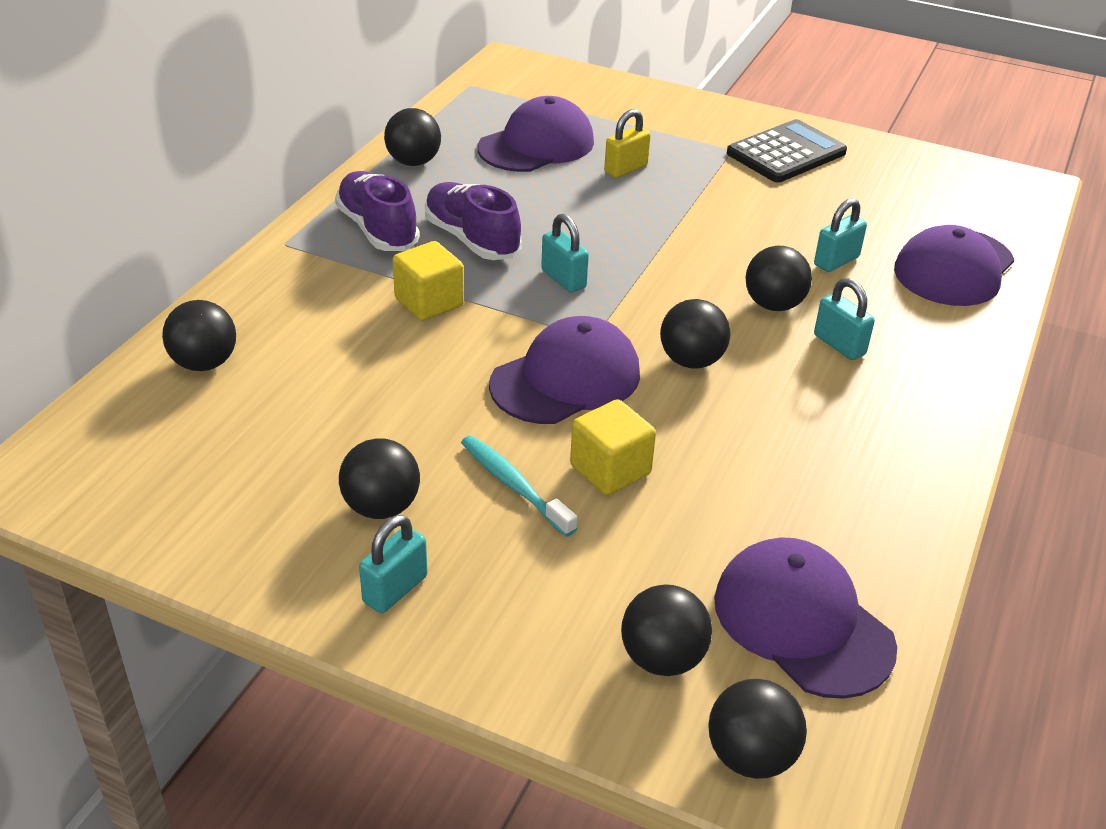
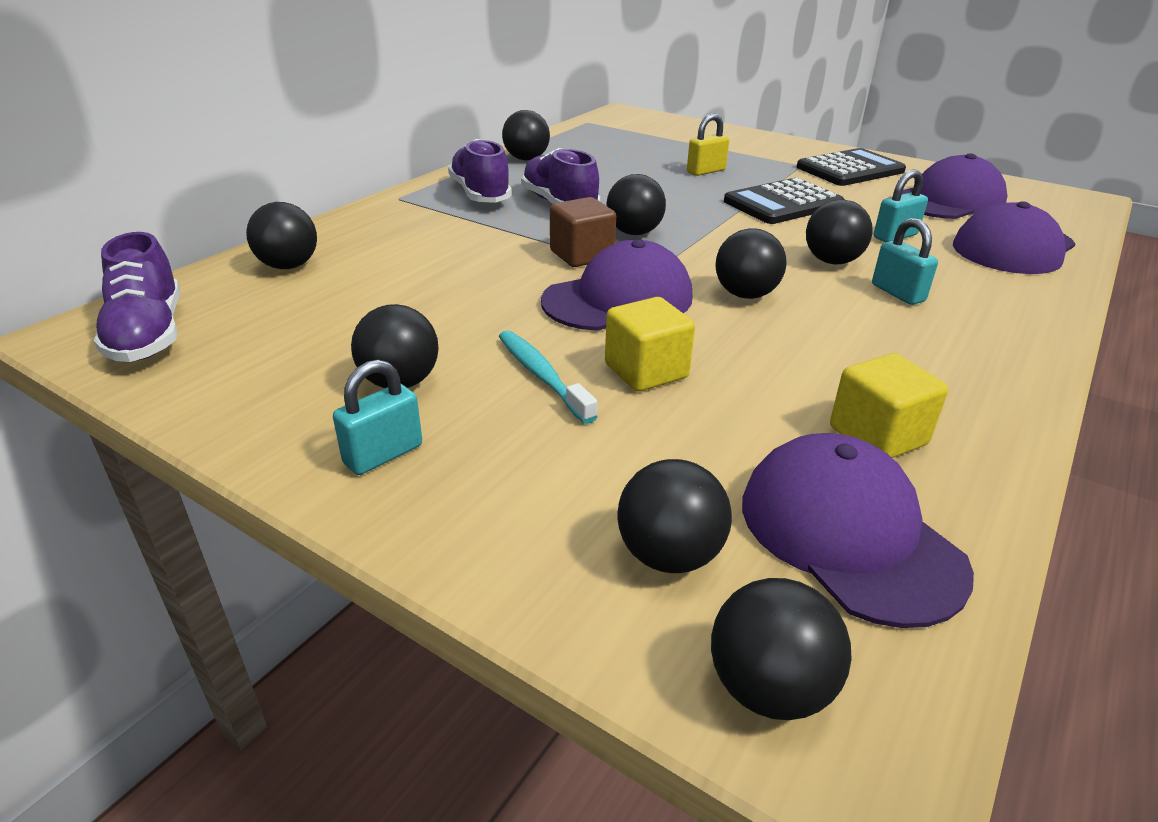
camera: 10 degrees right, 5 degrees down
yellow cube [392,241,464,321] -> yellow cube moved to [830,353,948,458]
purple cap [478,96,594,172] -> purple cap moved to [902,153,1007,219]
turquoise padlock [541,214,589,293] -> black ball [606,174,666,235]
none -> purple shoe [94,232,180,362]
none -> brown cube [550,197,616,267]
none -> black calculator [724,178,845,224]

